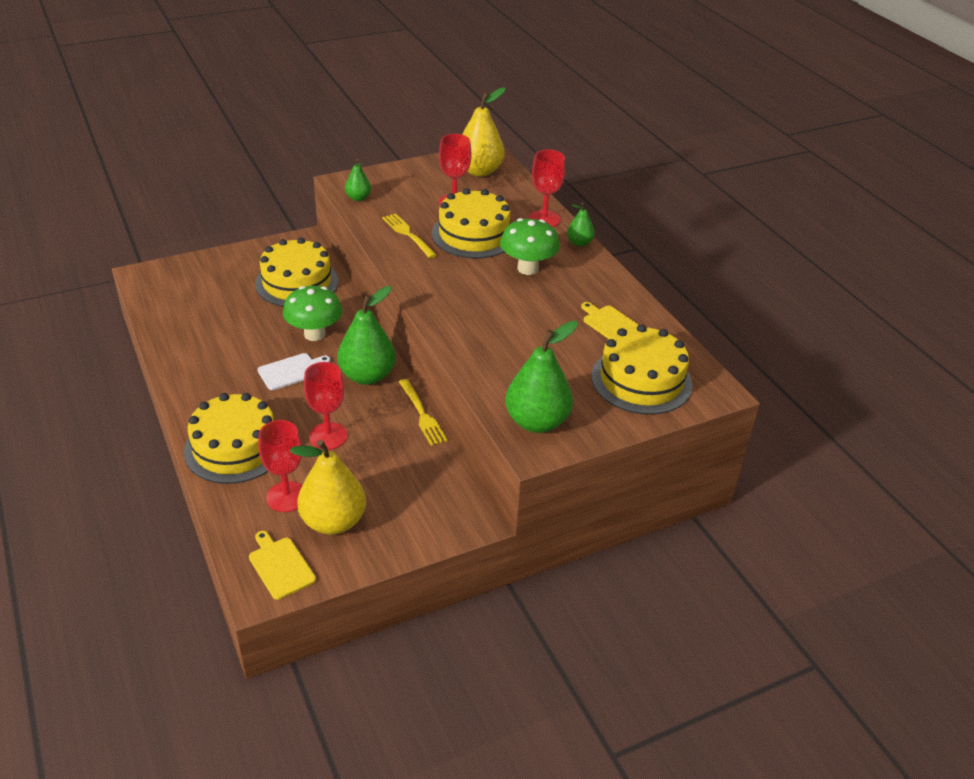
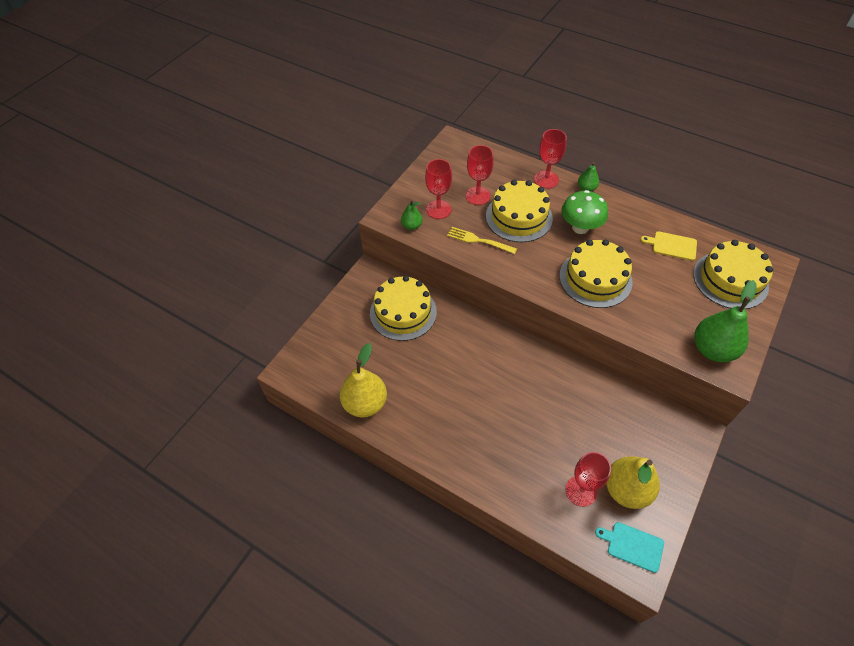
camera: 30 degrees left, 15 degrees up
yellow cake [184,393,274,484] -> yellow cake moved to [560,239,633,308]
yellow cutting board [249,531,316,600] -> turquoise cutting board [595,522,664,573]
white cutting board [257,353,331,390] -> none
green mushroom [283,286,342,341] -> none
red goblet [304,362,348,450] -> red goblet moved to [425,159,452,219]
green pear [337,286,396,385] -> none
yellow fork [399,379,448,446] -> none
yellow pear [462,87,506,176] -> yellow pear moved to [340,343,387,418]

